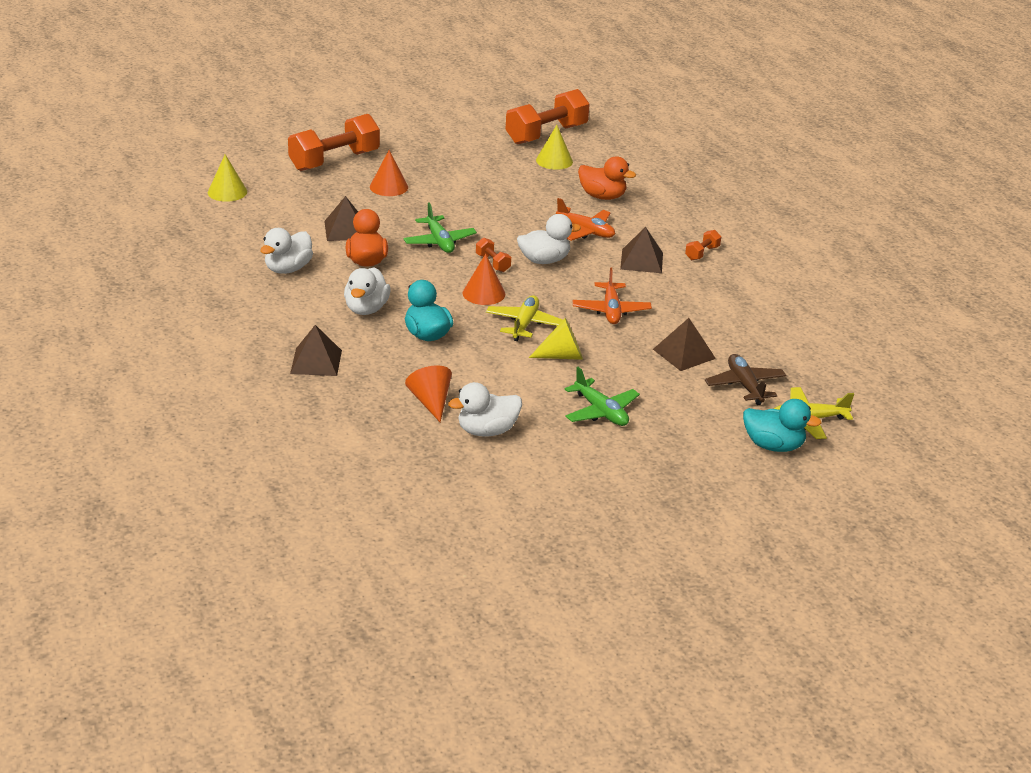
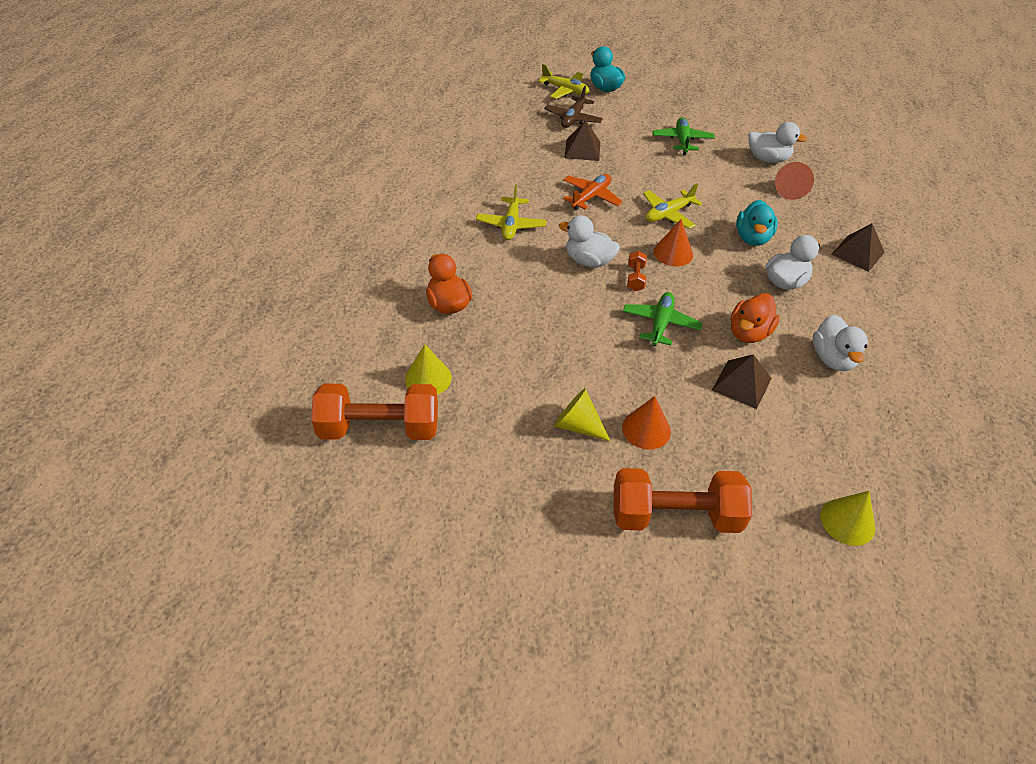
camera: 140 degrees left, 15 degrees up
white duck [260,228,313,274] -> white duck turned 105 degrees clockwise [813,314,868,371]
yellow cone [529,318,583,360] -> yellow cone moved to [554,388,610,441]
orange plane [556,198,615,241] -> none
brown pyramid [620,227,663,273] -> yellow plane [476,185,547,240]
orange dumbbell [685,230,721,260] -> none

